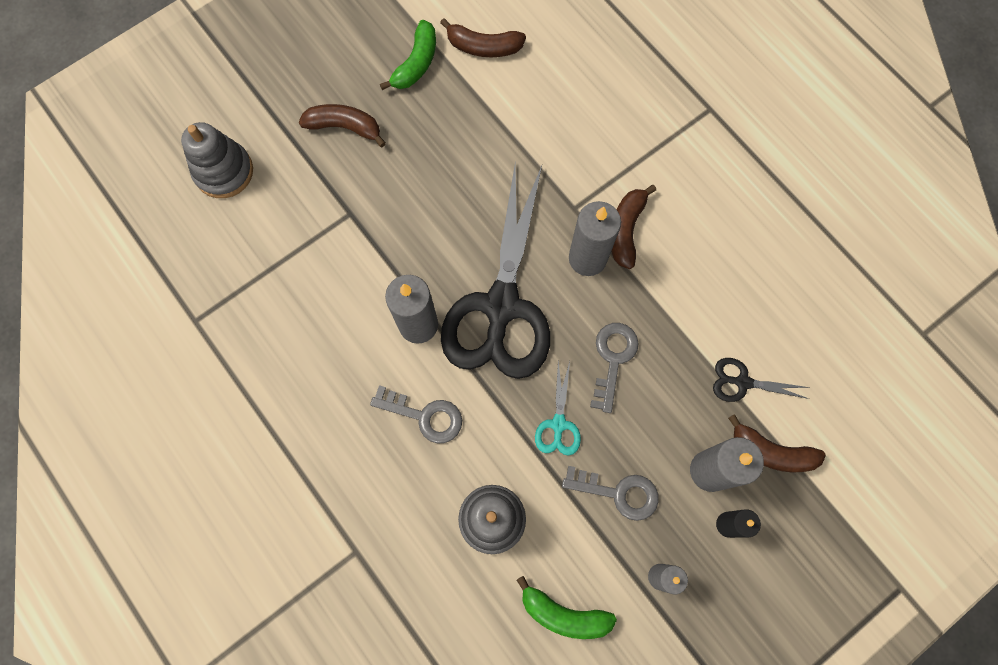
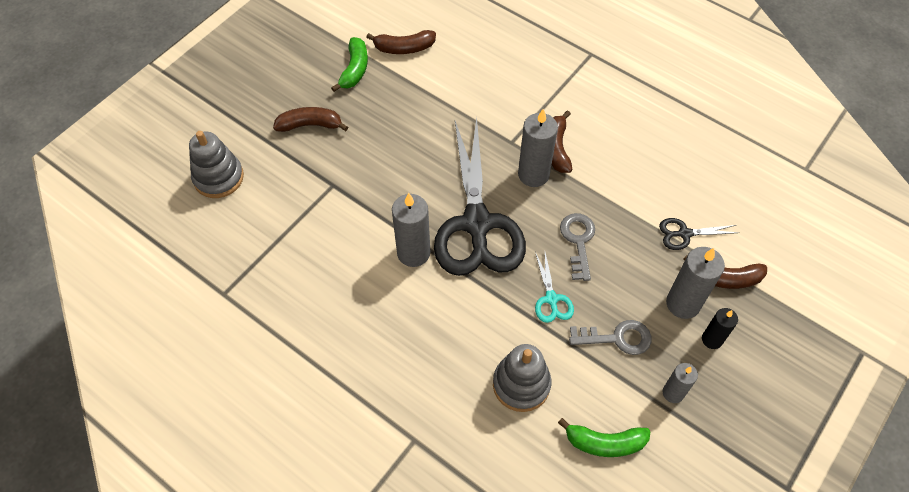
camera: 15 degrees left, 15 degrees down
grey key [370,385,462,444] -> none

